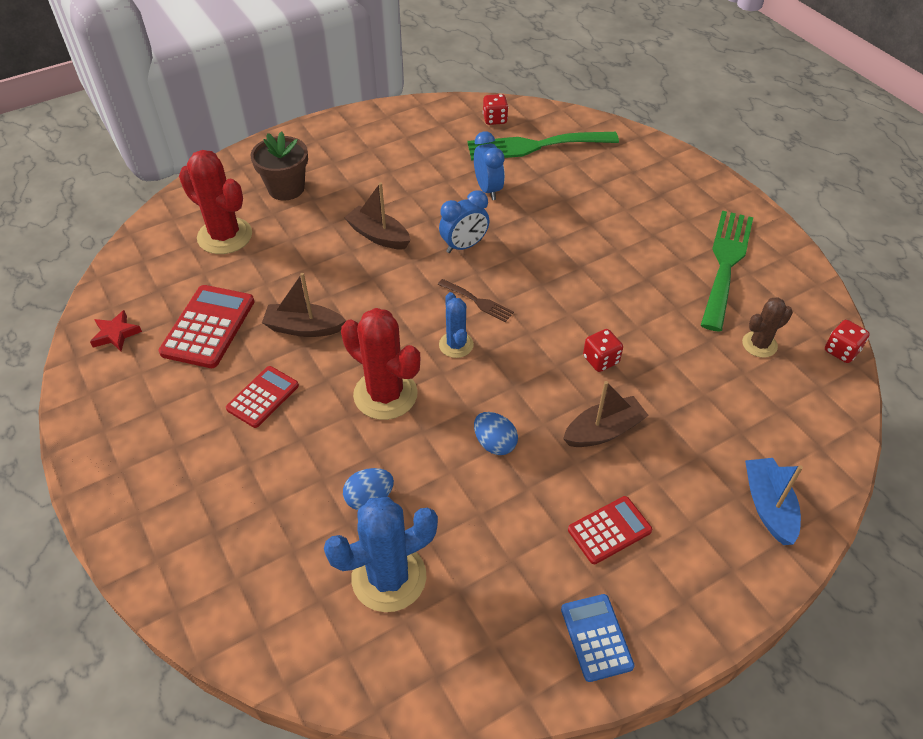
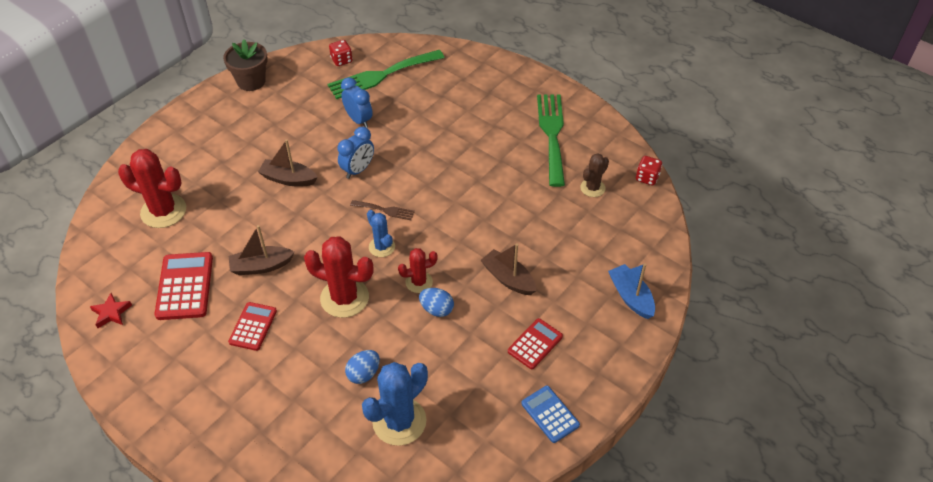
camera: 20 degrees left, 0 degrees up
brown flower pot [250,131,308,200] -> brown flower pot moved to [223,39,268,91]
brown boat [563,381,649,447] -> brown boat turned 90 degrees counterclockwise [481,244,536,295]
red dice [583,329,623,372] -> none
none -> red cactus [398,248,438,293]

